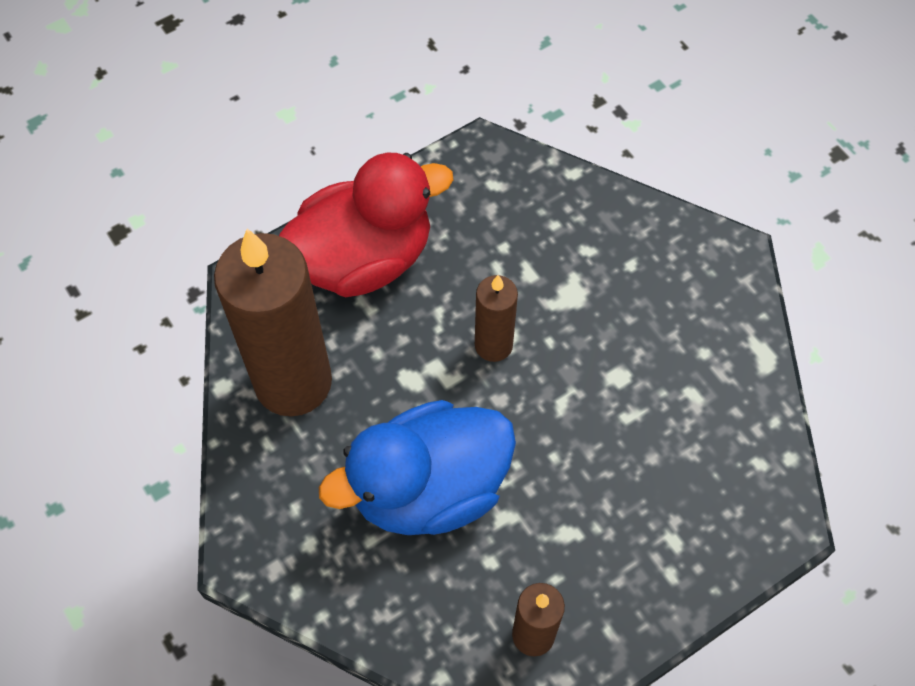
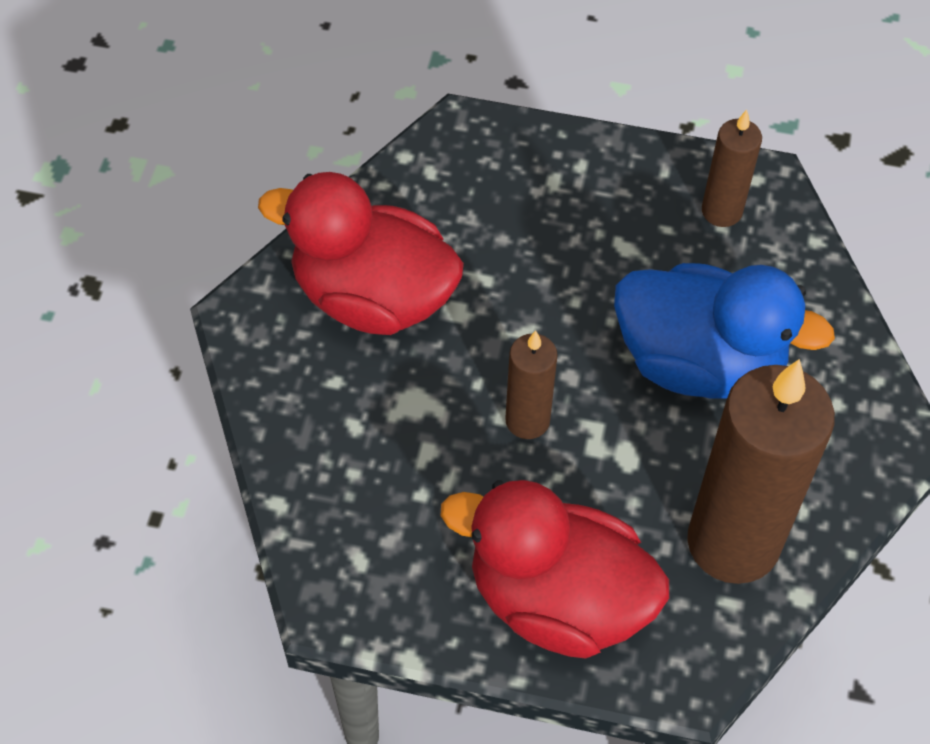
camera: 135 degrees left, 5 degrees down
none -> red duck [258,172,464,335]

